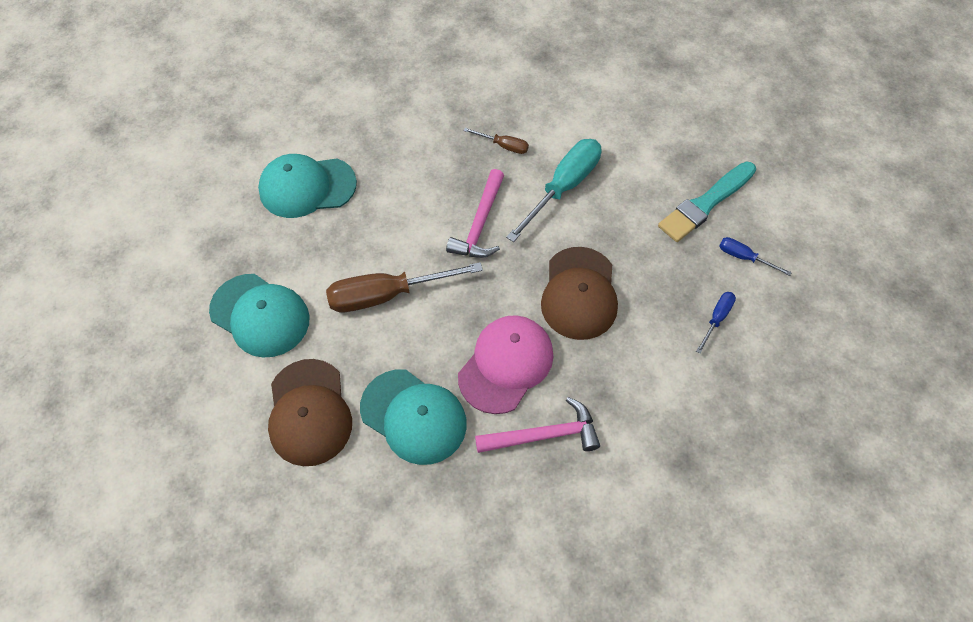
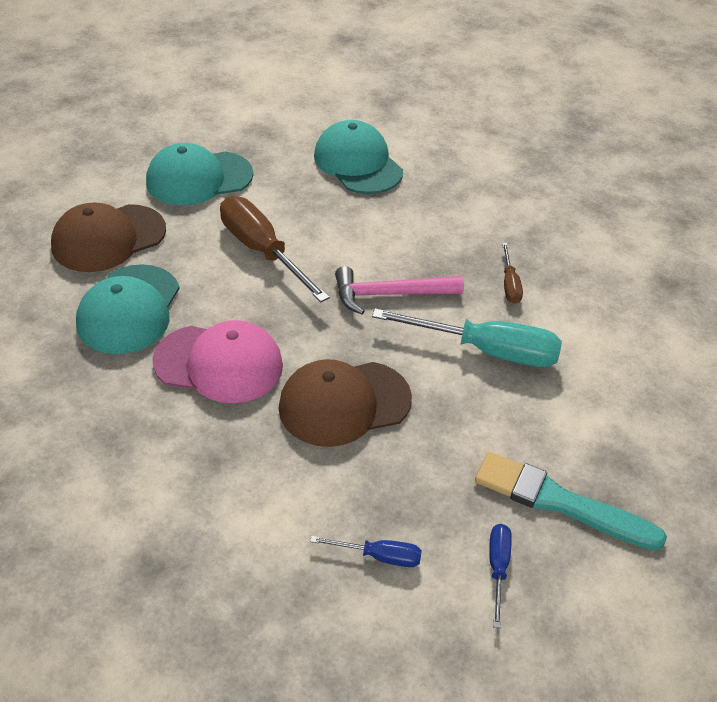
camera: 65 degrees right, 15 degrees down
turquoise cap [209,274,310,358] -> turquoise cap turned 60 degrees clockwise [146,143,253,206]
pink hammer [475,397,600,453] -> none

